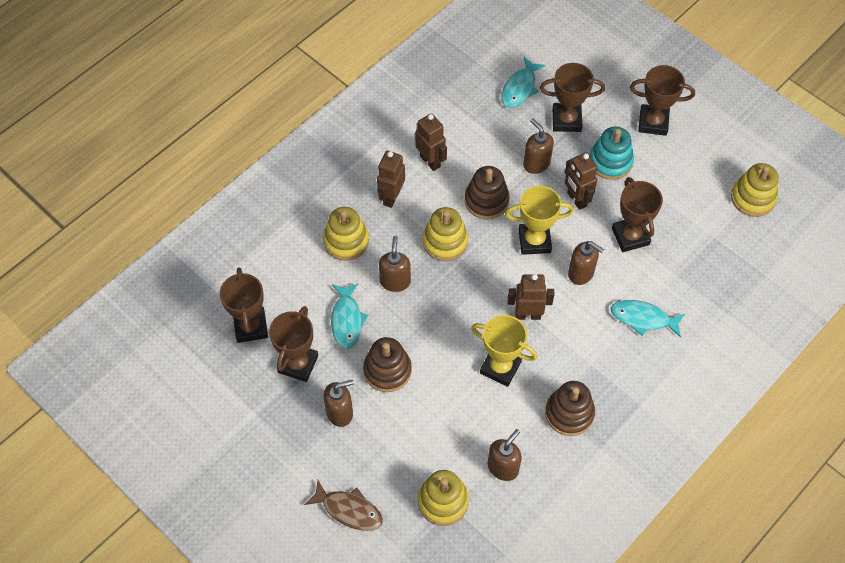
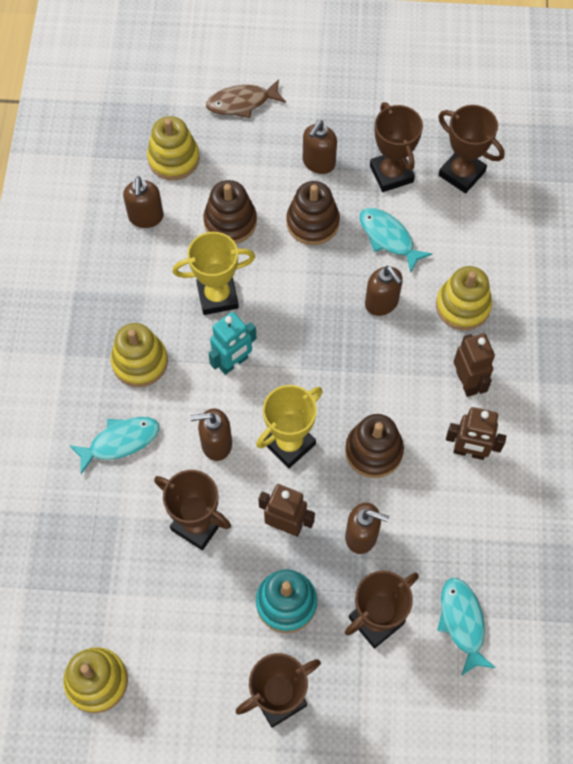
camera: 140 degrees right, 5 degrees up
yellow stacking toy [423,207,468,261] -> yellow stacking toy moved to [111,323,168,387]
brown robot [507,274,555,320] -> turquoise robot [209,312,257,375]
brown stacking toy [545,381,595,436] -> brown stacking toy moved to [203,180,257,244]

